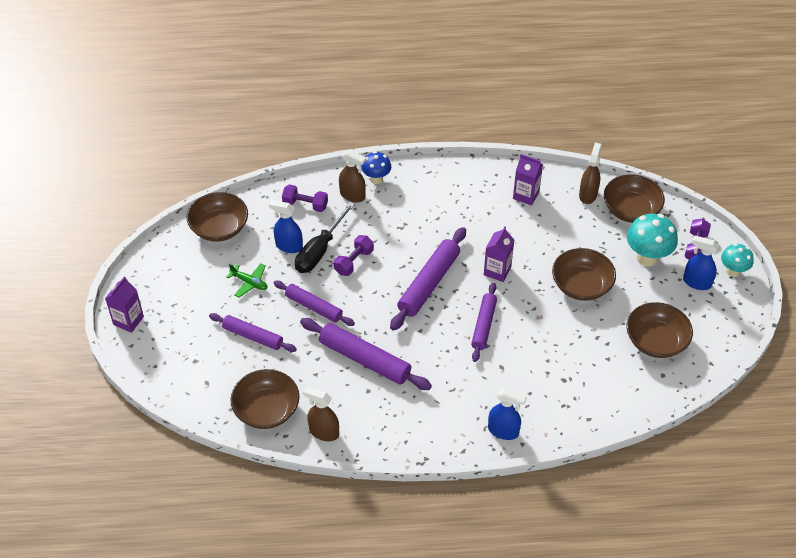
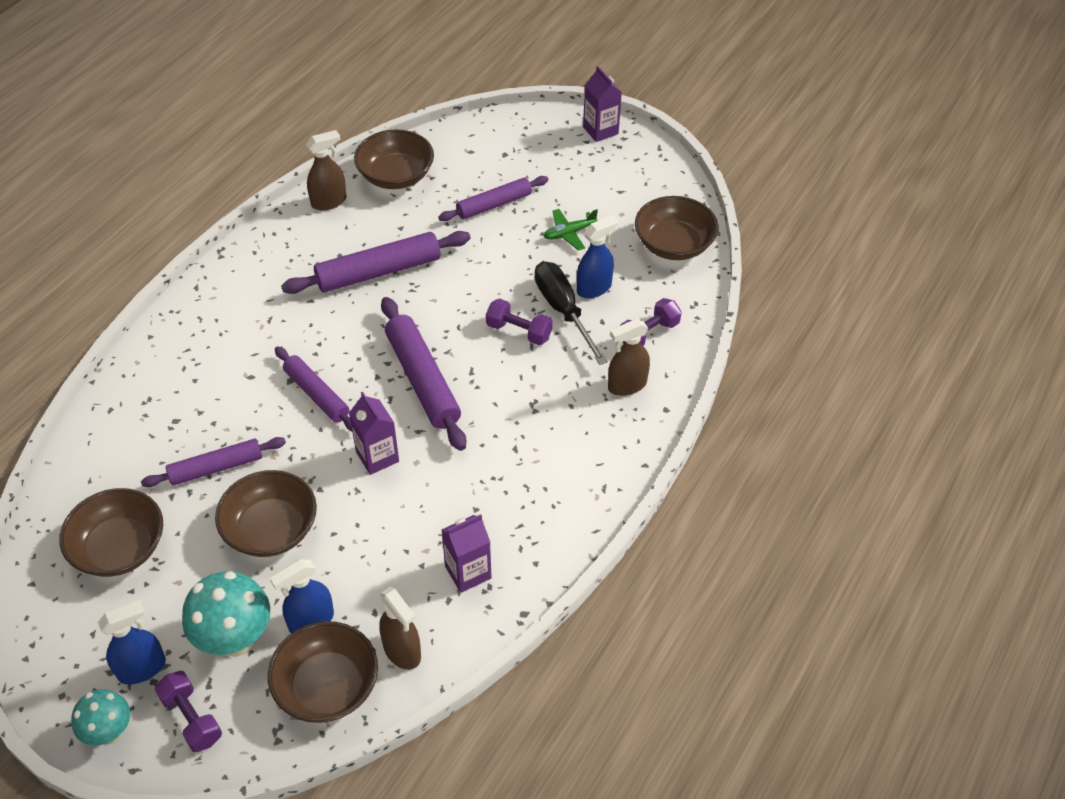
camera: 125 degrees right, 0 degrees up
purple rolling pin [273,281,355,326] -> purple rolling pin moved to [141,437,286,487]
purple dumbbell [334,235,374,276] -> purple dumbbell turned 45 degrees counterclockwise [486,299,552,345]
blue mushroom [361,151,391,184] -> none
blue spray bottle [488,388,527,440] -> blue spray bottle moved to [270,559,334,633]

